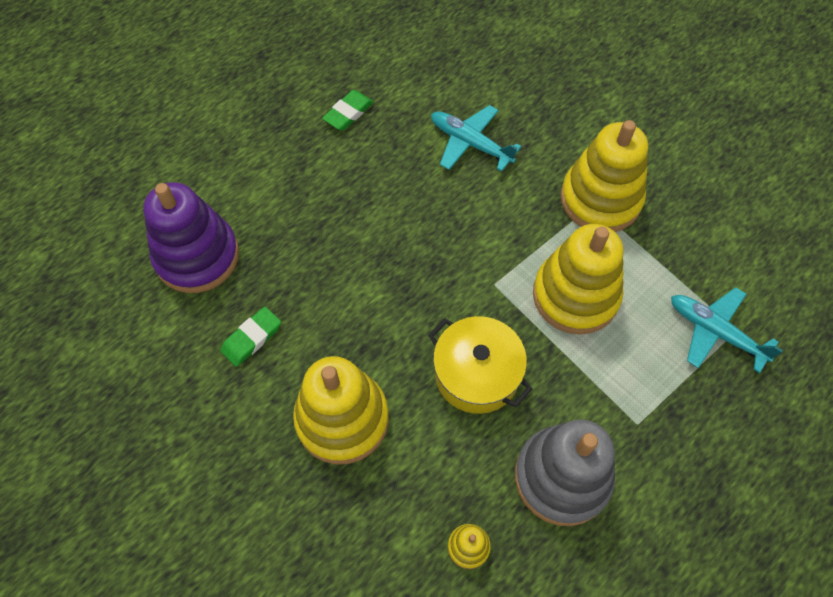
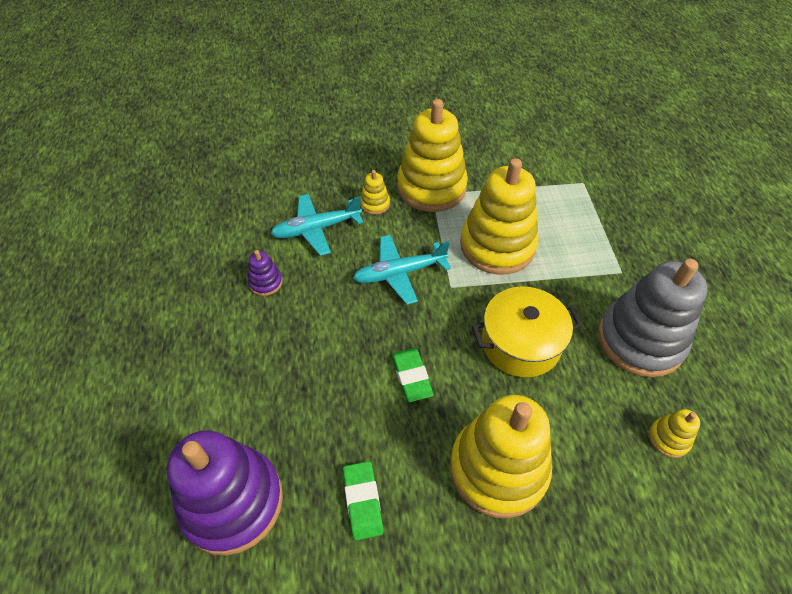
camera: 55 degrees left, 10 degrees down
green eraser [322,90,373,130] -> green eraser moved to [392,348,434,402]
turquoise plane [671,287,783,373] -> turquoise plane moved to [353,235,451,305]
none -> purple stacking toy [248,250,282,296]
none -> yellow stacking toy [360,170,390,215]

